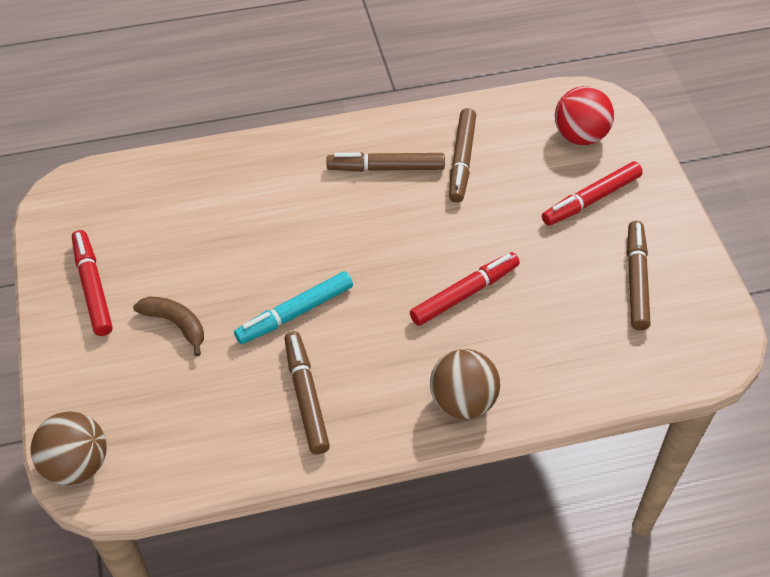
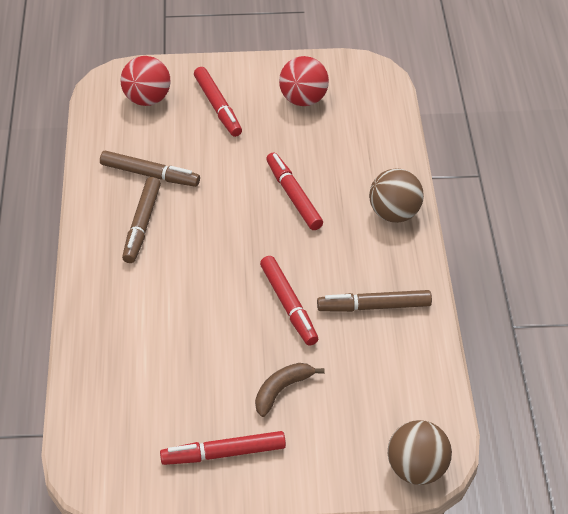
camera: 80 degrees left, 5 degrees down
turquoise marker [234,271,353,344] -> red marker [260,256,318,346]
brown marker [627,221,651,331] -> red ball [279,56,329,106]

